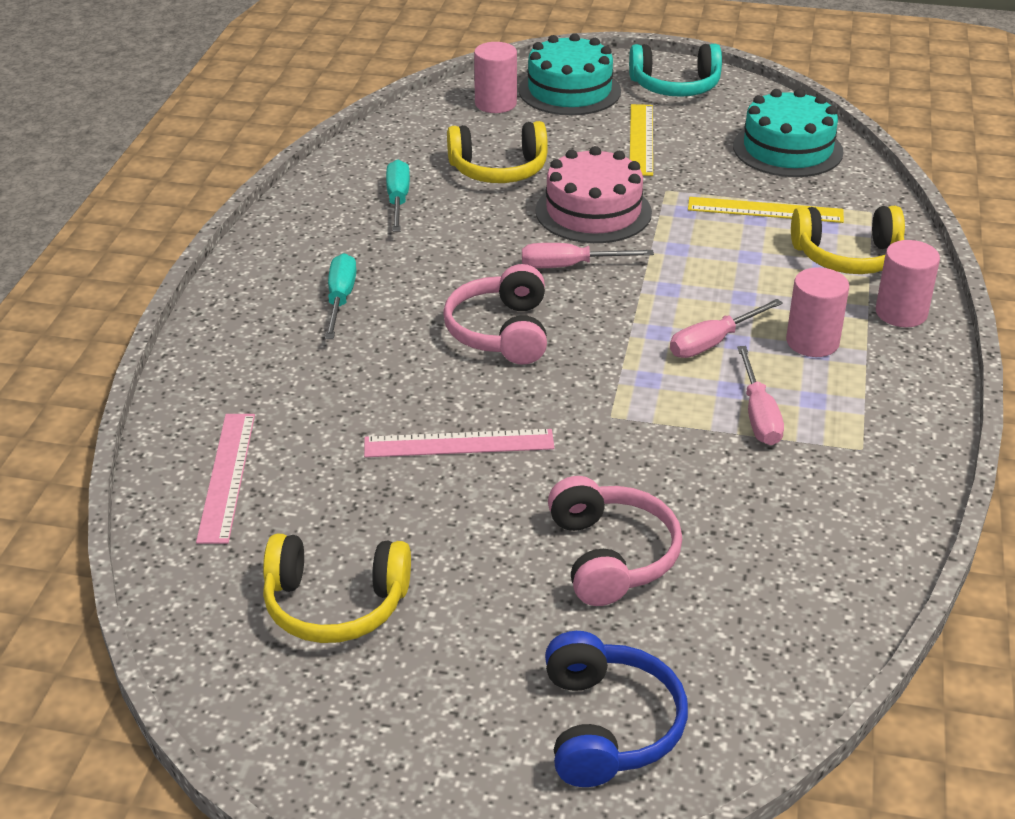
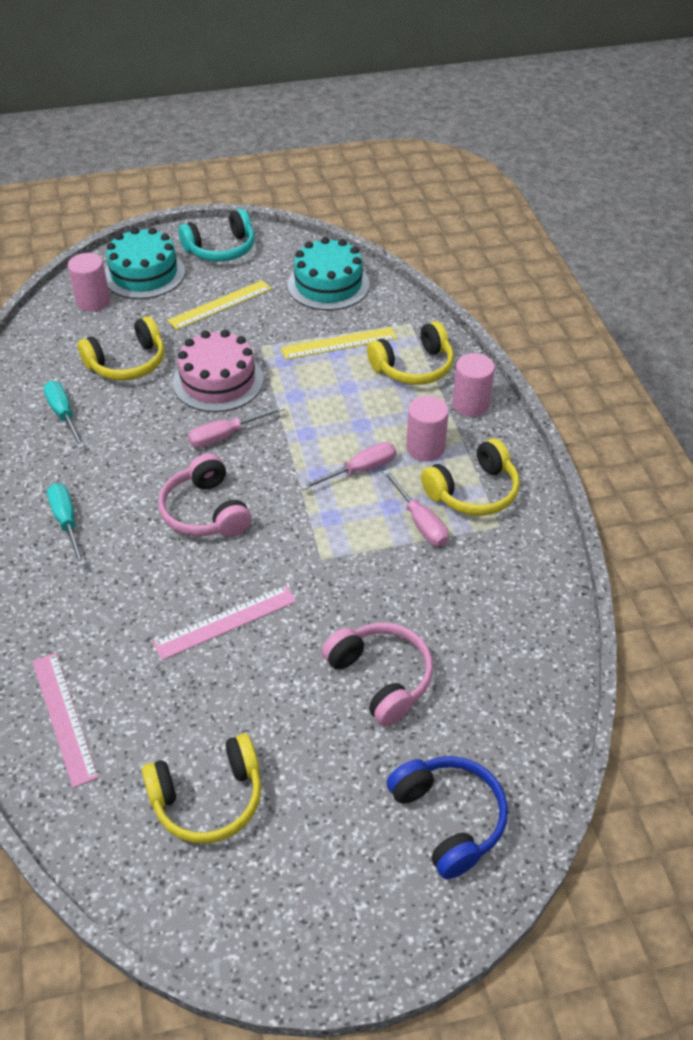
camera: 25 degrees left, 10 degrees up
yellow ruler [630,104,653,176] -> yellow ruler turned 75 degrees clockwise [167,280,272,330]
pink screwdriver [670,299,783,358] -> pink screwdriver turned 150 degrees counterclockwise [300,442,396,490]
none -> yellow headphones [421,438,519,516]

